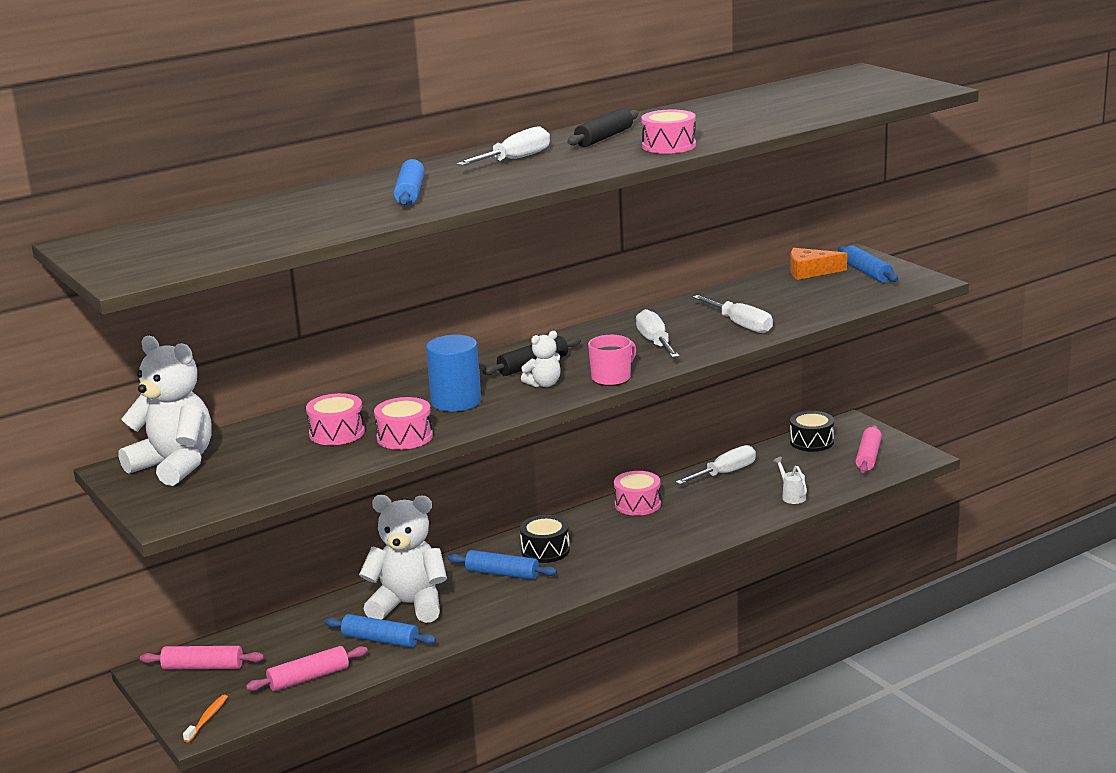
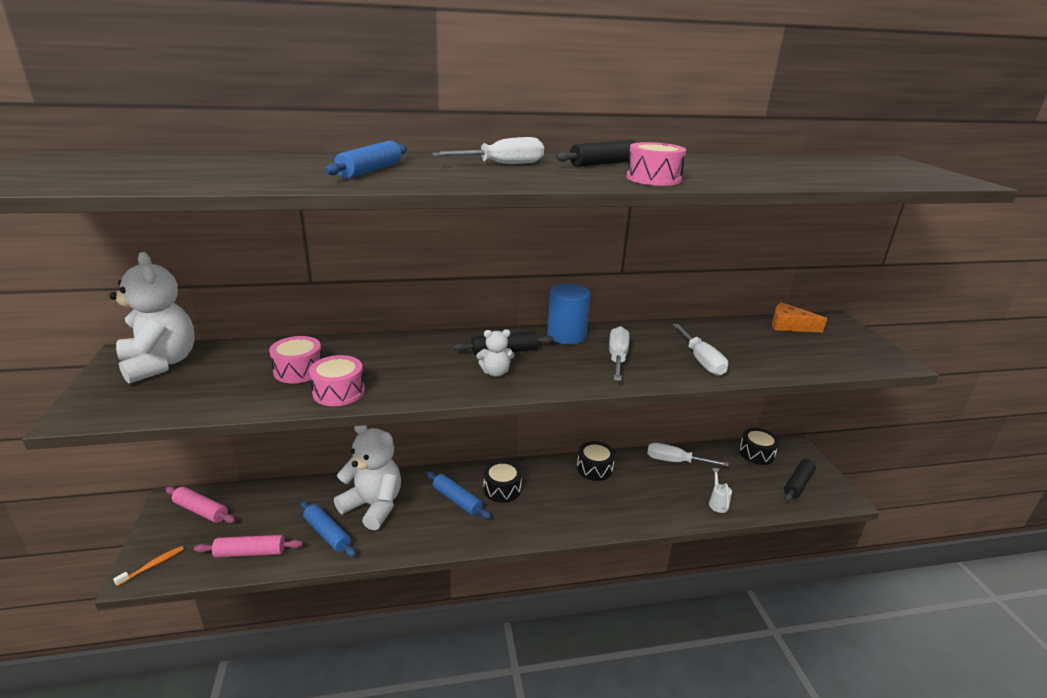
camera: 20 degrees right, 5 degrees up
blue cylinder [426,335,481,412] -> blue cylinder moved to [547,284,590,344]
pink mug [588,335,636,386] -> none
pink drum [614,471,661,516] -> black drum [577,441,615,481]
white screwdriver [676,445,756,485] -> white screwdriver turned 150 degrees counterclockwise [647,443,728,466]
blue rolling pin [838,245,898,282] -> none
pink rolling pin [856,425,882,473] -> black rolling pin [784,456,816,502]

